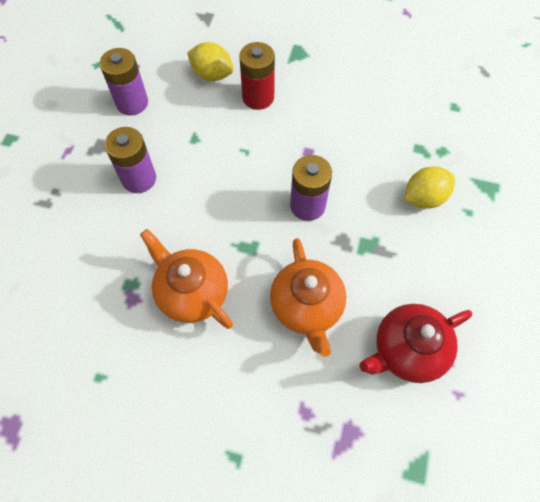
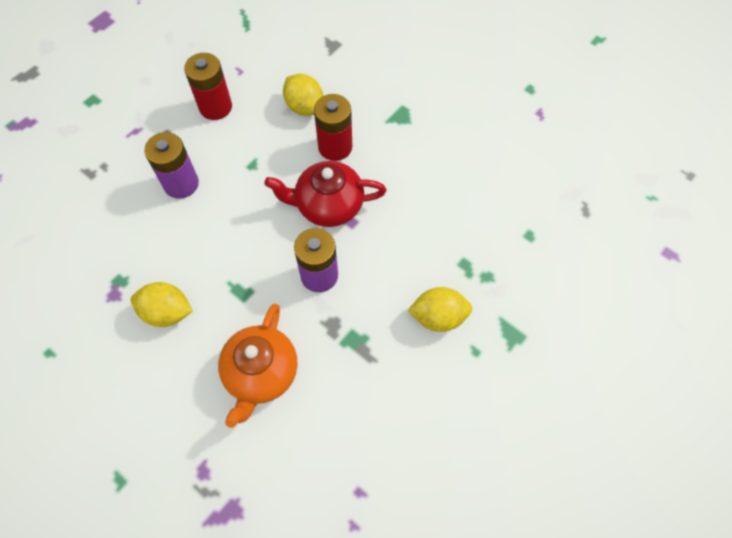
camera: 25 degrees right, 0 degrees up
purple battery [100,48,148,115] -> red battery [184,53,232,120]
orange teapot [140,229,233,329] -> yellow lemon [131,282,193,327]
red teapot [359,304,472,383] -> red teapot moved to [265,161,387,227]

